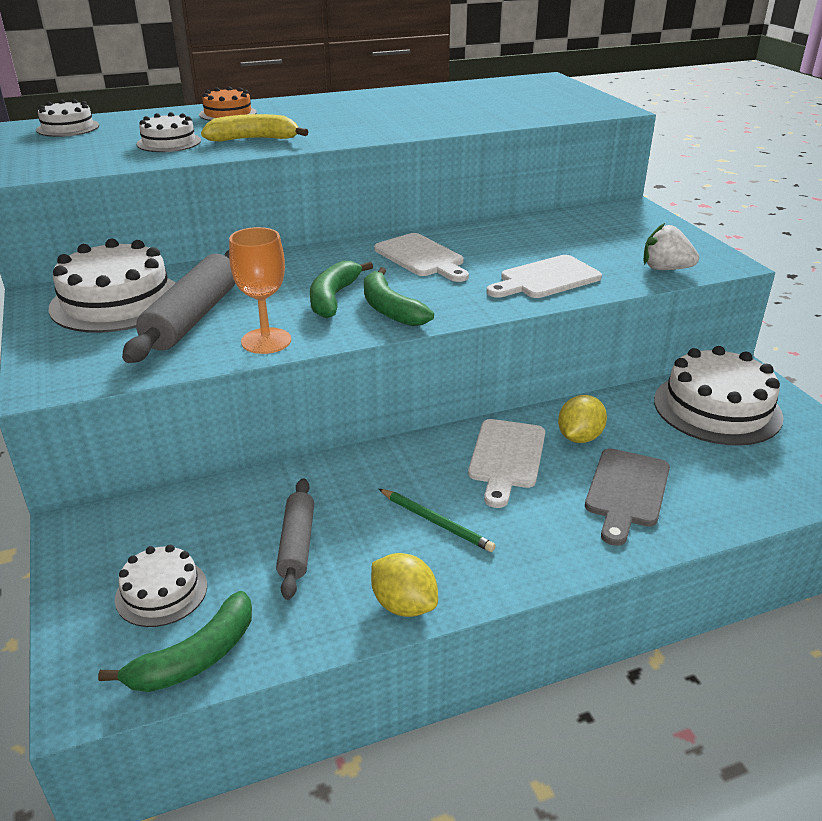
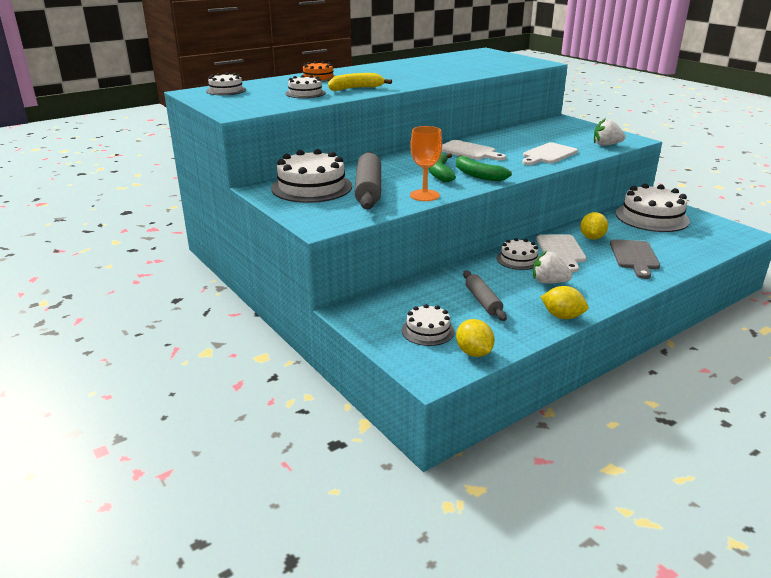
camera: 15 degrees left, 5 degrees down
green banana [98,591,252,692] -> yellow lemon [456,319,495,357]
green pencil [379,489,496,552] -> white strawberry [533,251,572,283]
none -> white cake [497,238,539,270]

